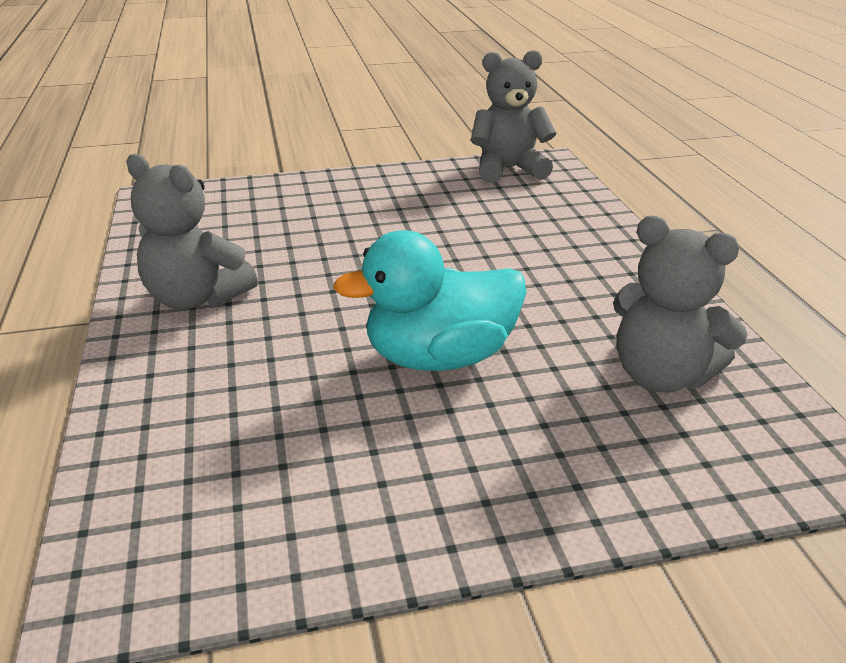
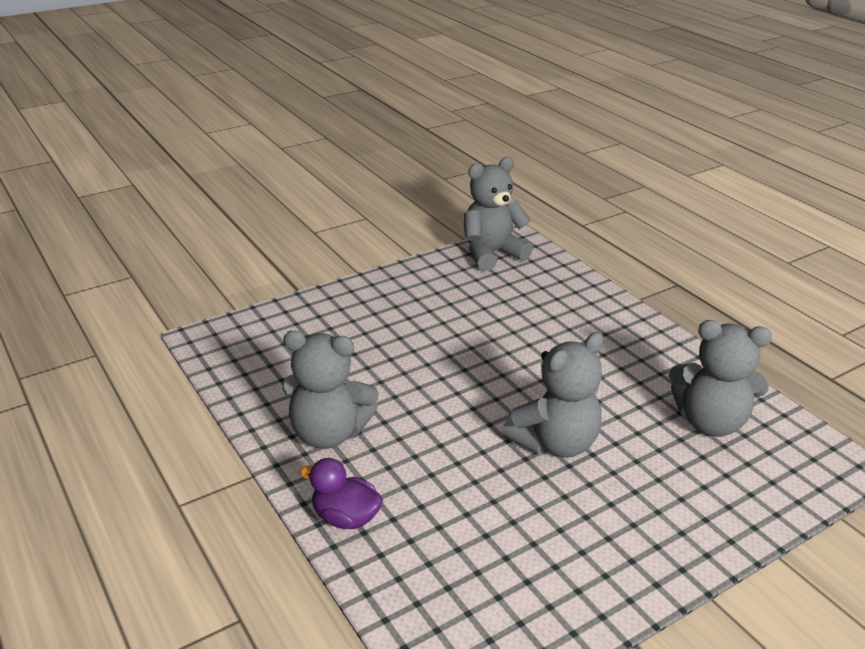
camera: 20 degrees left, 0 degrees up
turquoise duck [333,230,527,371] -> grey teddy bear [502,332,604,458]
none -> purple duck [300,458,383,529]

